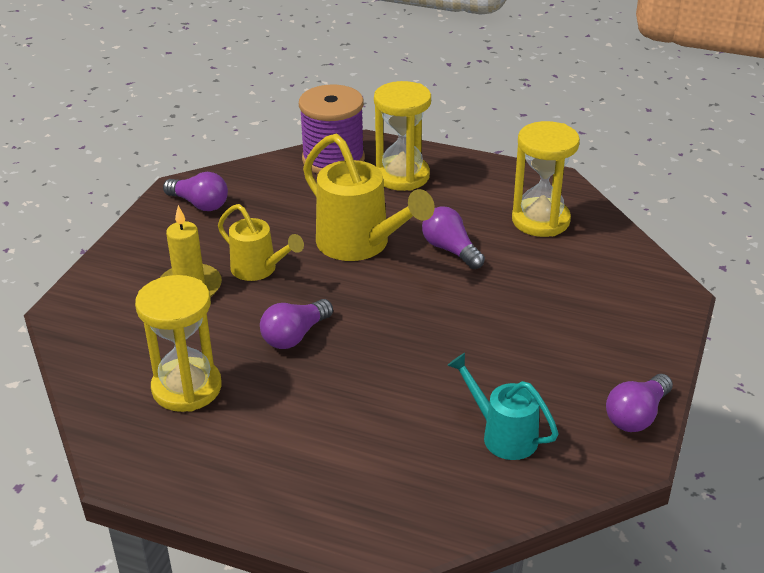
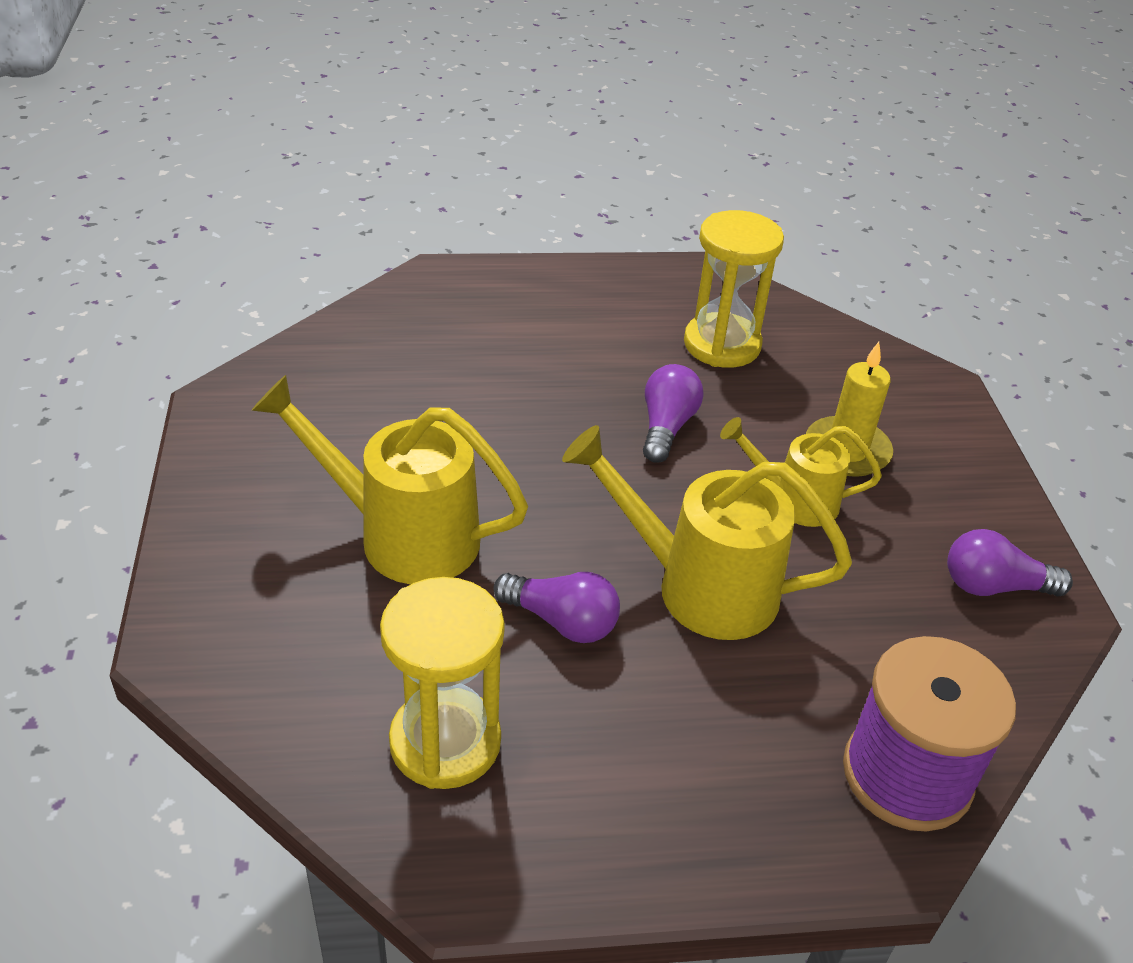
camera: 150 degrees right, 5 degrees up
yellow hourglass [374,81,431,191] -> none
turquoise watering can [447,353,558,460] -> none
purple light bulb [606,374,673,432] -> none
none -> yellow watering can [252,375,528,584]

